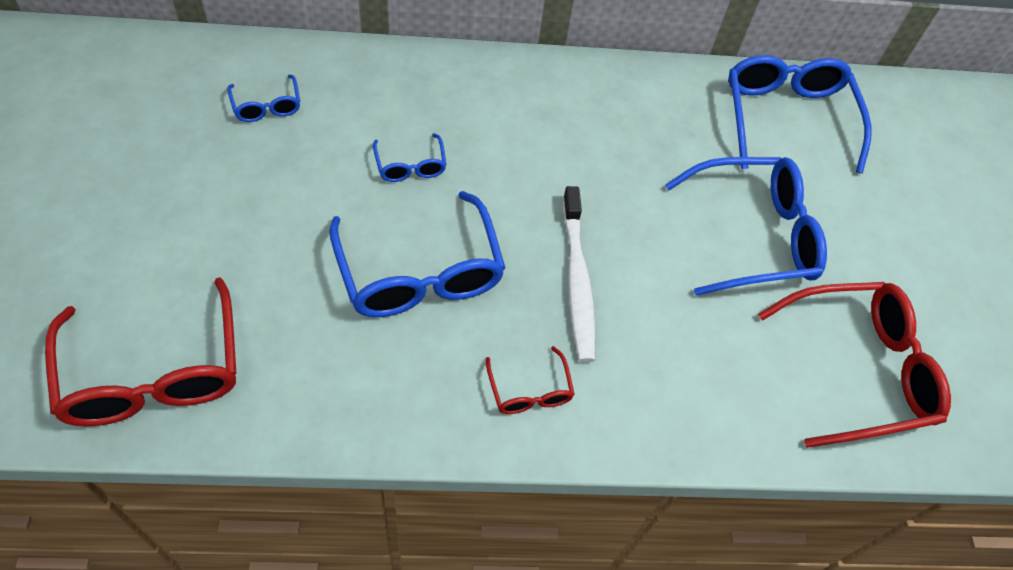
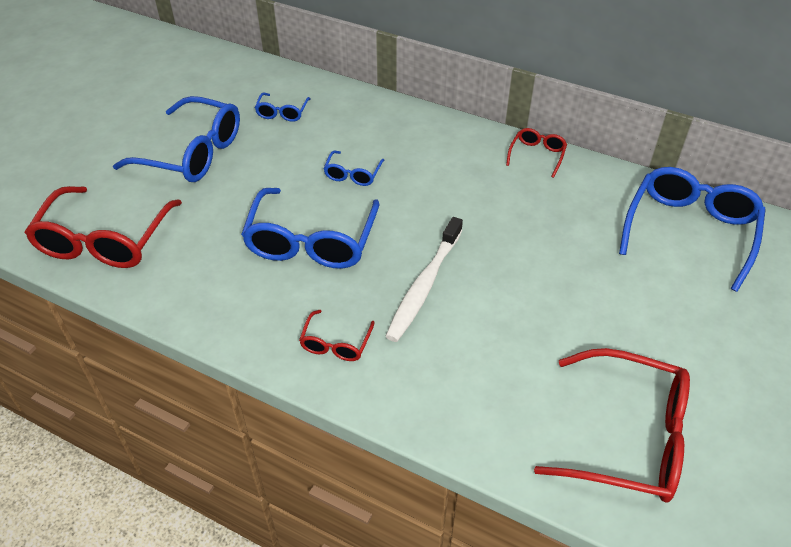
camera: 35 degrees right, 10 degrees down
blue glasses [665,157,827,296] -> blue glasses moved to [113,96,240,182]
none -> red glasses [506,128,567,178]

